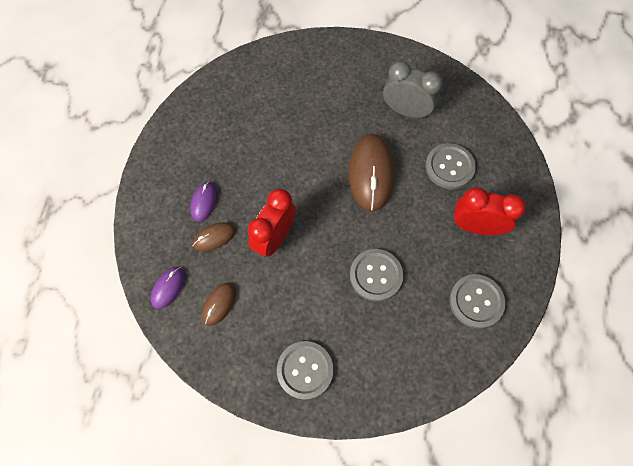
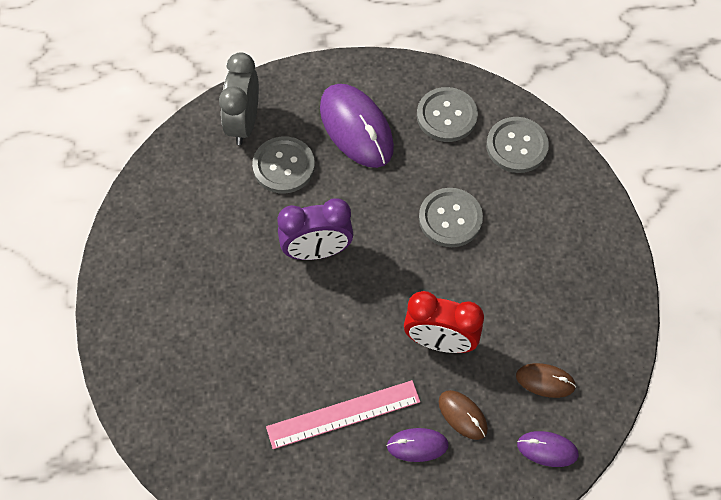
camera: 105 degrees left, 5 degrees down
grey button [277,341,333,400] -> grey button moved to [486,117,549,173]
brown mouse [348,134,395,212] -> purple clock [278,198,353,260]
grey clock [383,61,443,119] -> grey clock moved to [219,52,259,145]
red clock [454,187,526,235] -> purple mouse [320,84,394,168]
none -> pink ruler [266,380,420,449]

